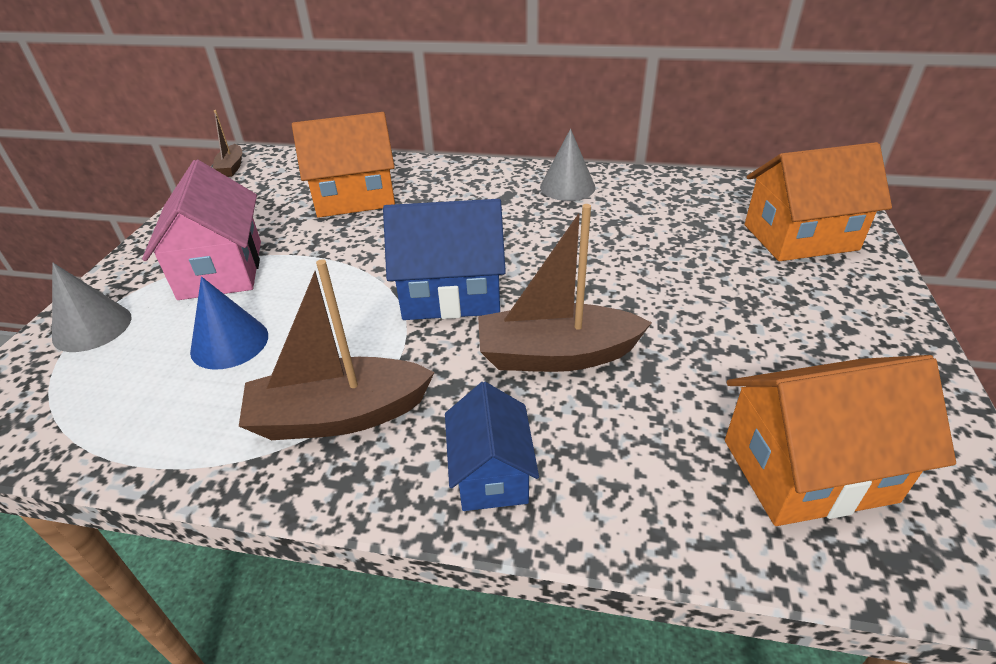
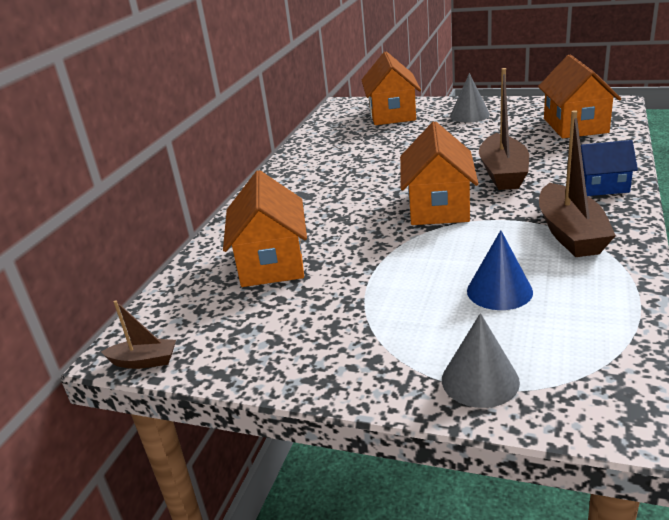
camera: 80 degrees left, 10 degrees down
pink house [142,160,261,300] -> none
blue house [383,199,506,320] -> orange house [400,121,478,225]
grey cone [540,129,595,201] -> grey cone moved to [450,73,490,122]

